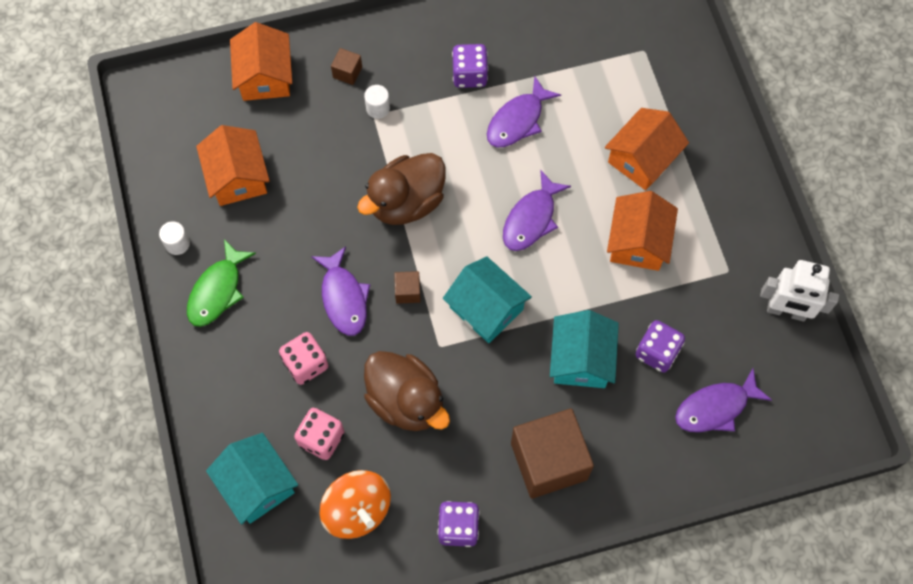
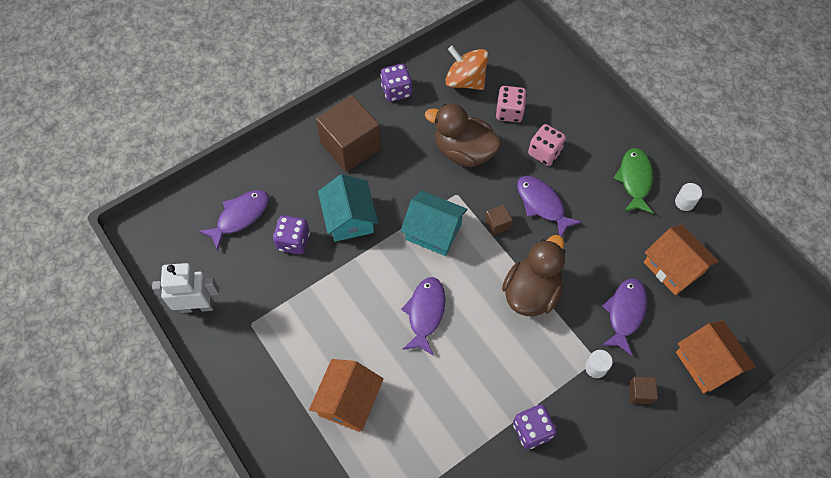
camera: 160 degrees right, 5 degrees down
turquoise house [206,433,298,524] -> none
purple fish [487,76,561,147] -> purple fish moved to [601,278,647,356]
orange house [607,191,678,271] -> none

